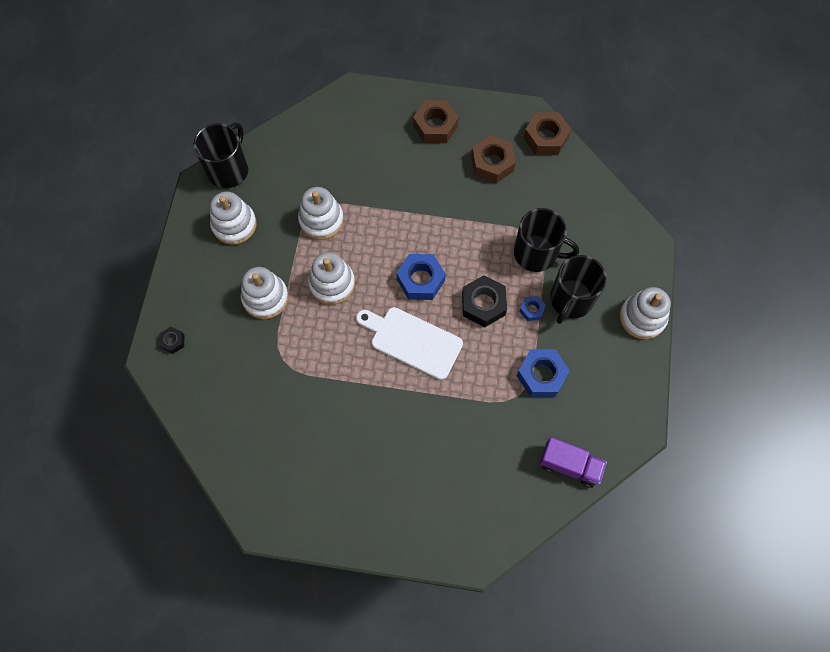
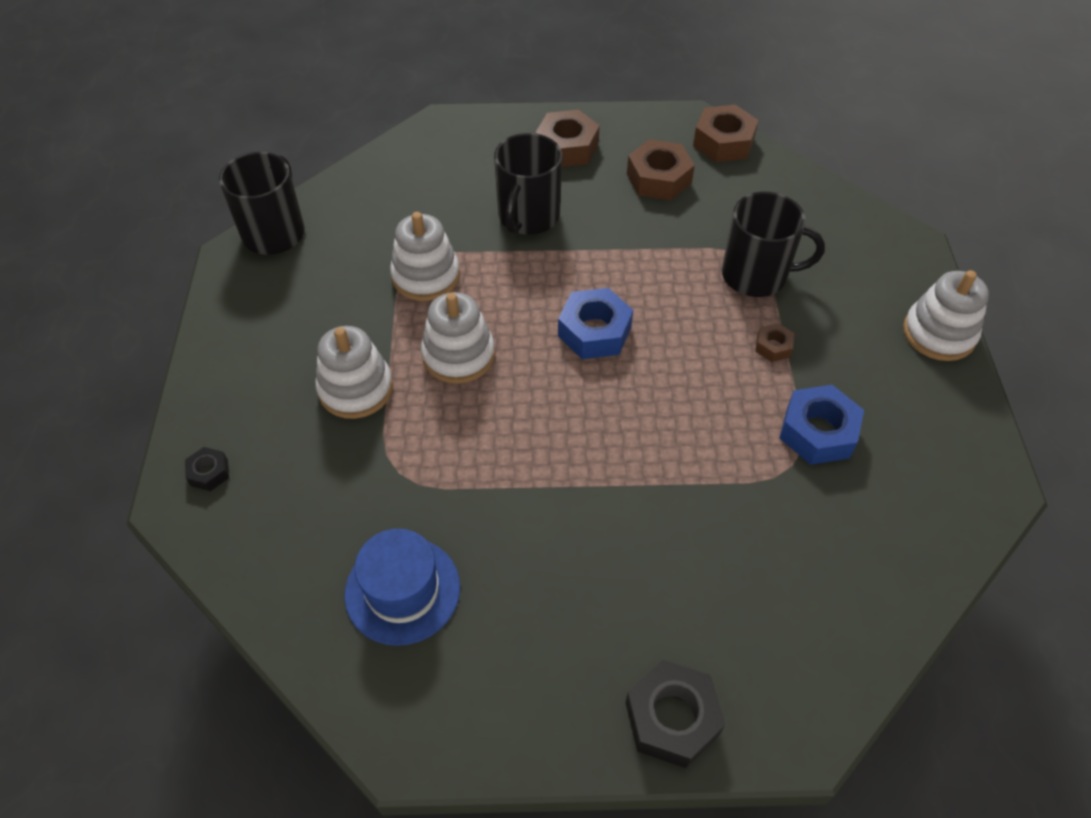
camera: 10 degrees left, 15 degrees down
white stacking toy [210,192,257,245] -> none
white cutting board [356,307,463,380] -> none
black nut [462,275,507,327] -> black nut moved to [625,660,726,768]
blue nut [519,296,546,321] -> brown nut [755,323,794,362]
purple truck [539,437,607,488] -> none
black mug [550,255,607,324] -> black mug moved to [494,133,562,235]
none -> blue hat [345,529,460,646]

